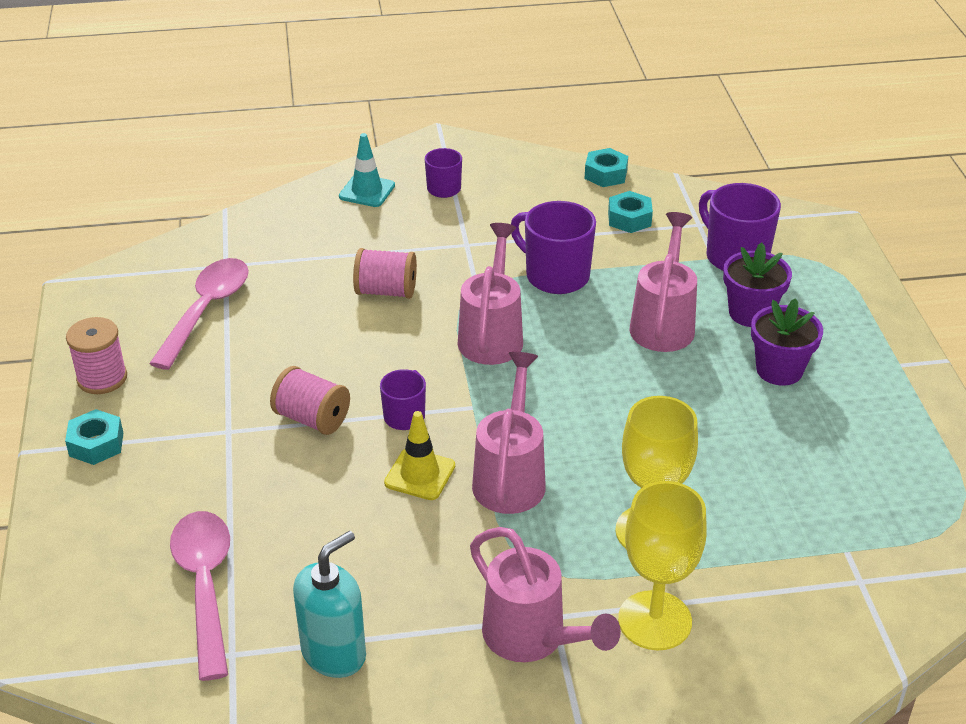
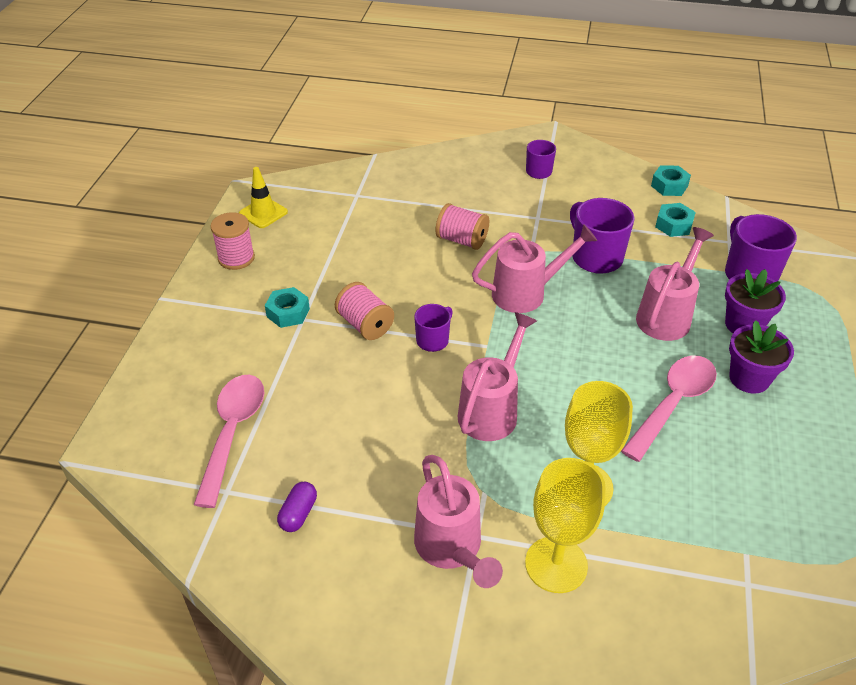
camera: 20 degrees right, 5 degrees up
turquoise nut [65,409,123,465] -> turquoise nut moved to [265,287,310,328]
pink spoon [149,258,249,370] -> pink spoon moved to [621,356,717,462]
turquoise soap dispenser [293,531,366,678] -> purple capsule [277,482,317,532]
turquoise traffic cone [339,133,395,207] -> none
yellow traffic cone [384,411,455,500] -> yellow traffic cone moved to [239,167,288,228]
pink watering can [458,223,523,365] -> pink watering can turned 45 degrees clockwise [472,224,598,313]

